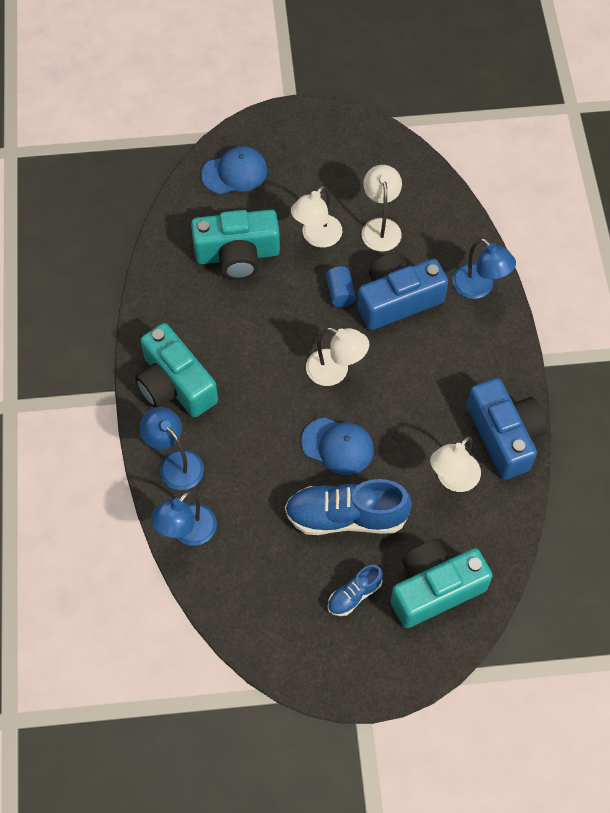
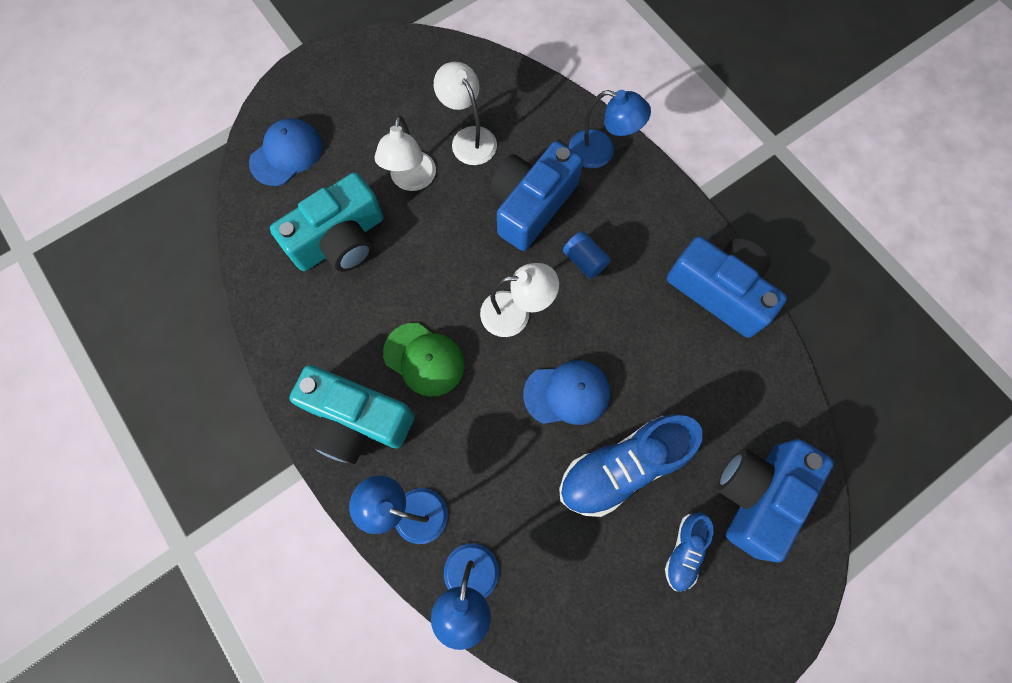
camera: 30 degrees left, 10 degrees up
blue cylinder [326,266,356,307] -> blue cylinder moved to [563,231,611,279]
turquoise camera [390,540,493,628] -> blue camera [717,439,834,563]
white lamp [430,436,481,492] -> none
none -> green cap [383,323,465,397]

